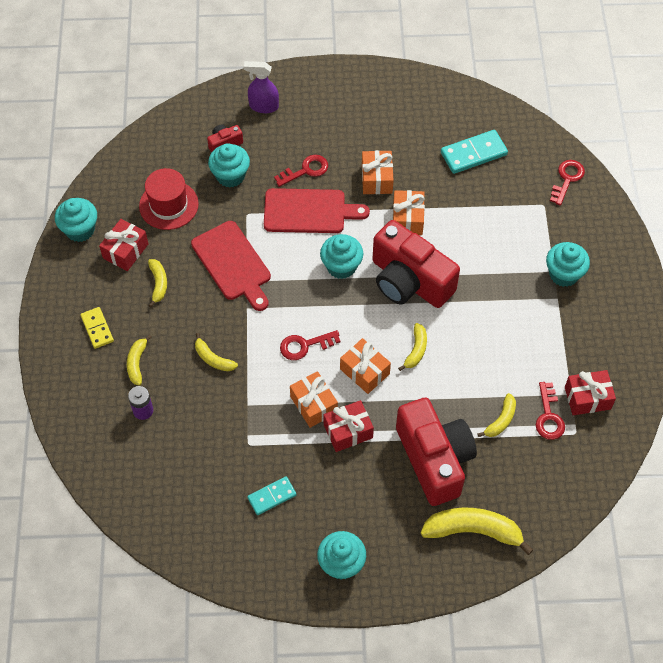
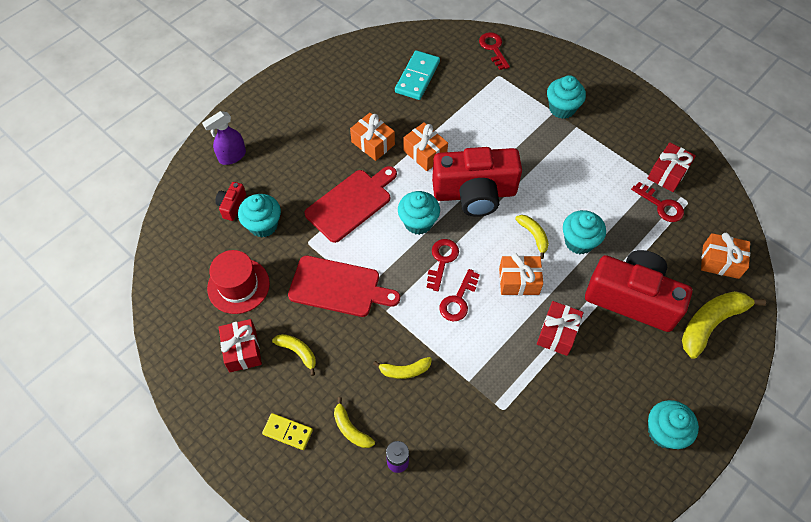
camera: 45 degrees left, 0 degrees up
turquoise cupcake [55,198,97,242] -> turquoise cupcake moved to [563,210,606,254]
turquoise domino [247,477,297,515] -> none
red key [274,155,328,187] -> red key moved to [427,239,459,291]
orange gift [290,371,338,428] -> orange gift moved to [701,233,750,279]
yellow banana [477,393,516,437] -> none

